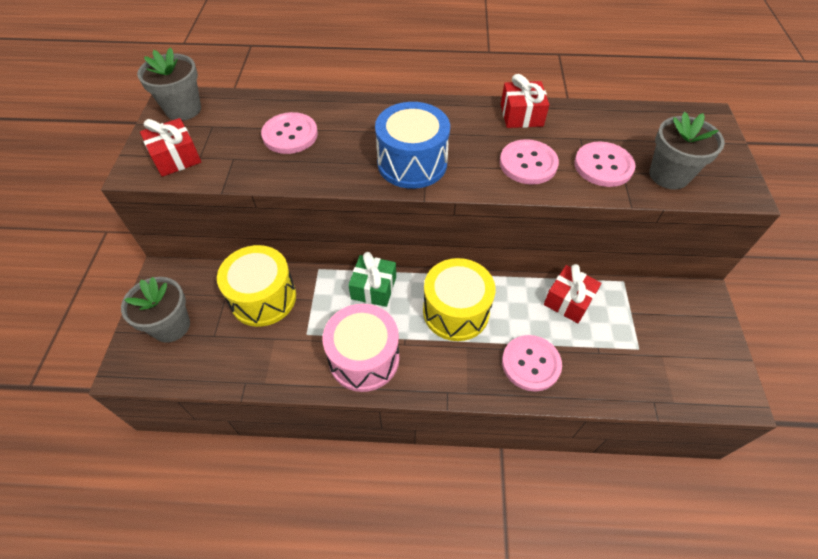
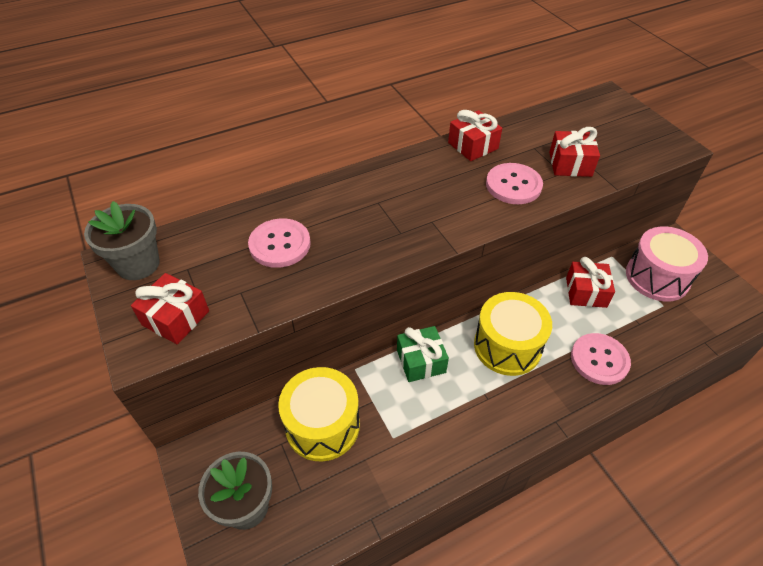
camera: 30 degrees left, 5 degrees down
pink drum [323,304,399,392] -> pink drum moved to [626,226,708,302]
blue drum [375,102,450,189] -> none
pink button [574,141,636,187] -> red gift [549,127,600,177]
grey flower pot [649,112,725,189] -> none

